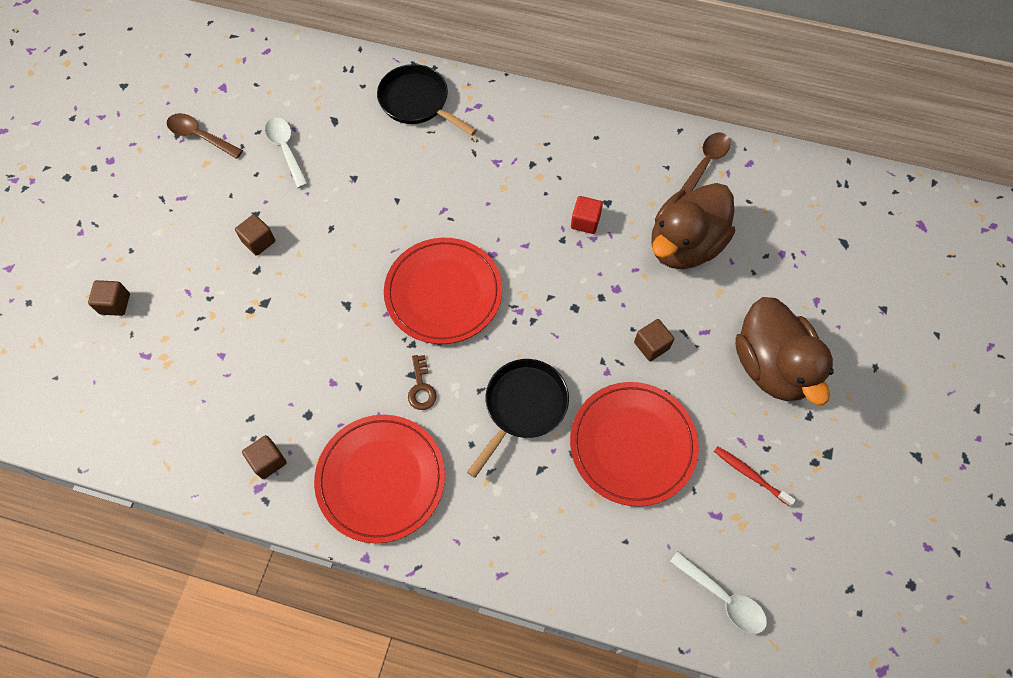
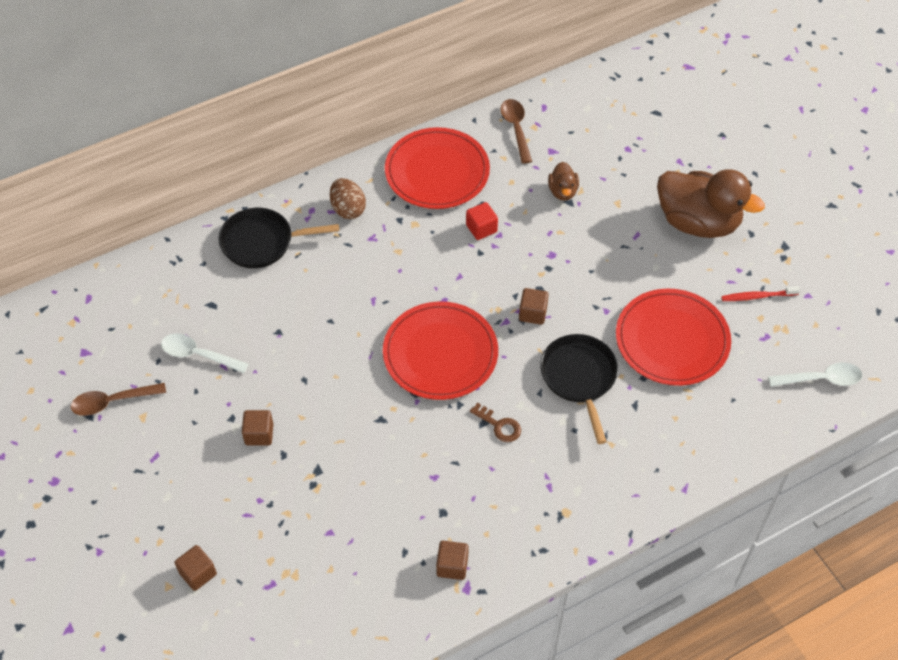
camera: 45 degrees left, 10 degrees down
red plate [314,415,445,543] -> red plate moved to [385,127,490,209]
brown cube [634,319,674,361] -> brown cube moved to [519,288,549,325]
brown duck [651,183,735,269] -> brown duck [548,162,579,201], size x0.46
none -> brown egg [330,178,366,219]

